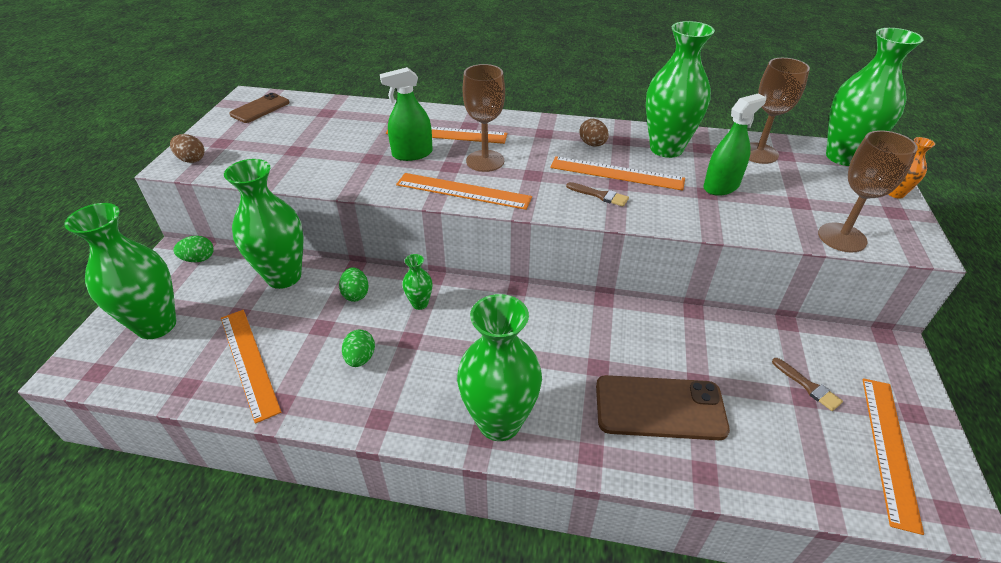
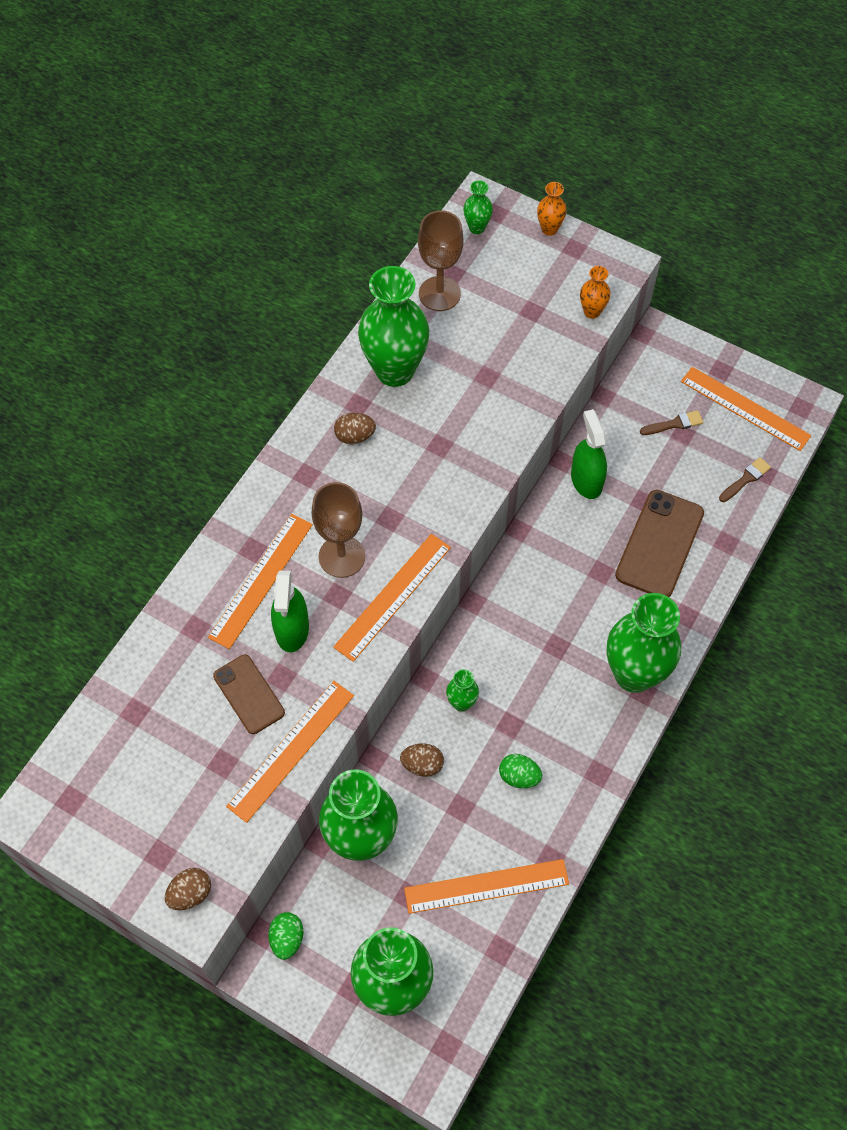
camera: 70 degrees left, 20 degrees up
brown phone [229,93,289,123] -> brown phone moved to [213,655,285,734]
green egg [339,267,369,302] -> brown egg [400,743,444,777]
orange ruler [550,156,685,191] -> orange ruler moved to [226,681,354,823]
brown brush [566,182,629,207] -> brown brush moved to [719,457,771,502]
green spray bottle [703,94,766,196] -> green spray bottle moved to [571,409,607,499]
brown goblet [818,130,918,252] -> orange vase [580,266,611,319]
green vase [826,28,924,166] -> green vase [463,180,493,234], size x0.45

